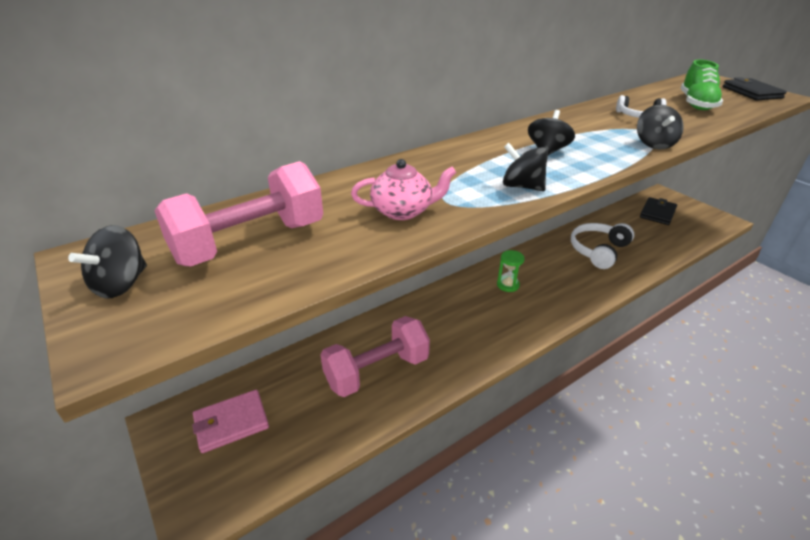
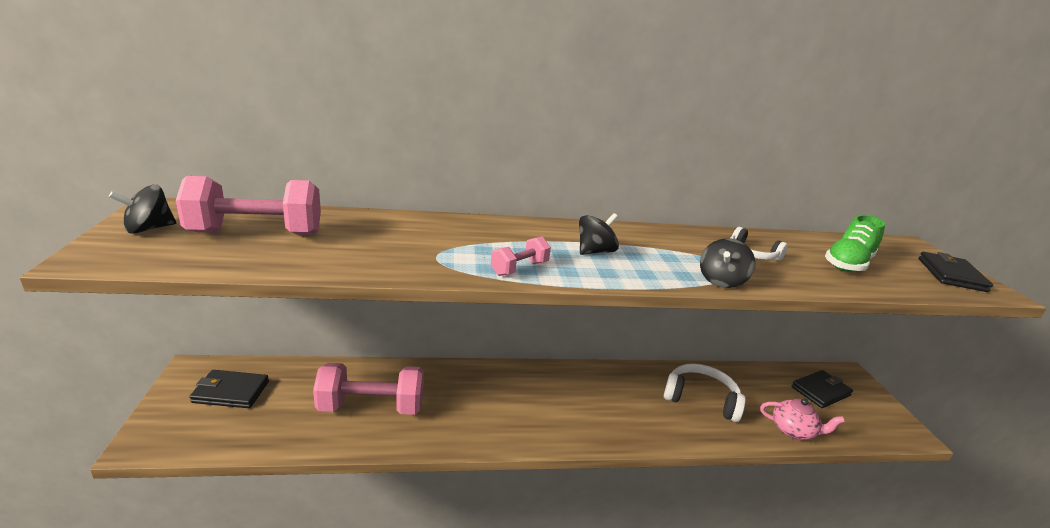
camera: 25 degrees right, 10 degrees down
pink wallet [192,390,269,453] -> black wallet [189,370,269,408]
pink teapot [351,159,456,220] -> pink teapot moved to [760,398,845,440]
green hourglass [497,250,525,292] -> none
black spinning top [503,143,548,191] -> pink dumbbell [491,236,551,276]
white headphones [571,223,634,269] -> white headphones turned 45 degrees clockwise [664,363,746,422]

